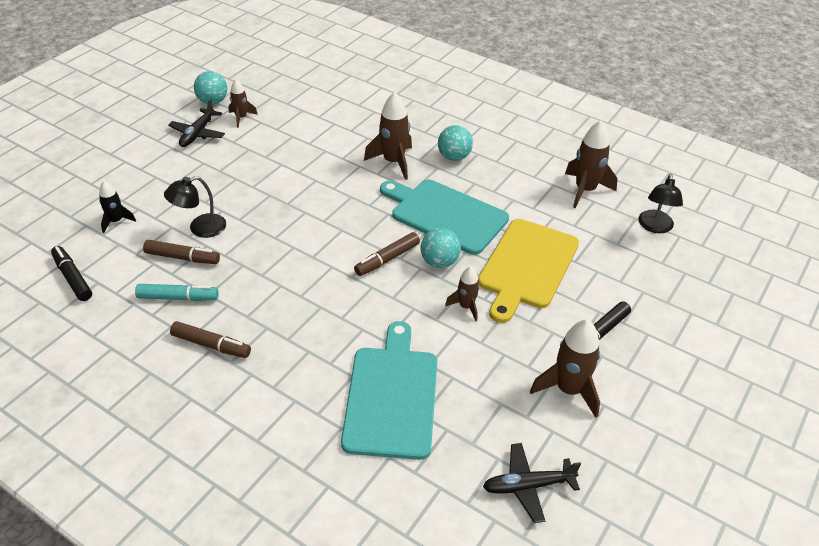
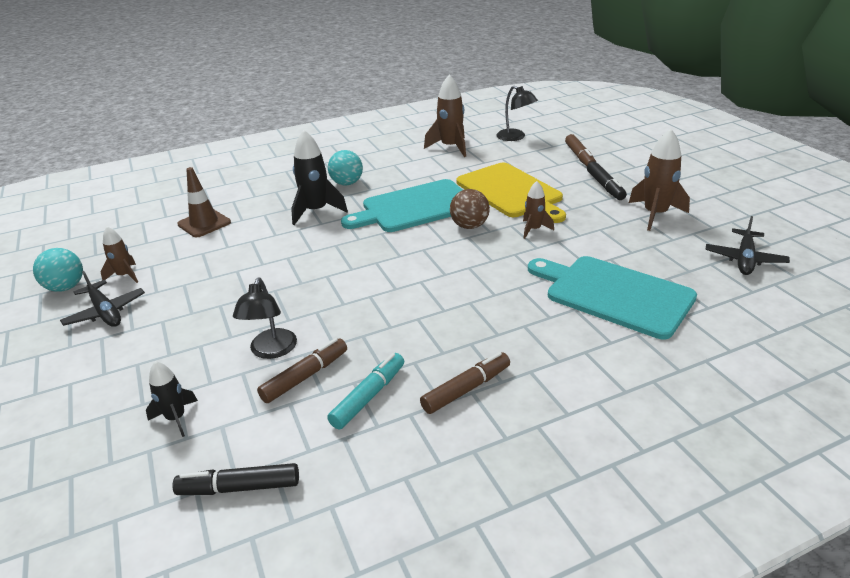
camera: 55 degrees left, 10 degrees down
brown marker [354,232,420,276] -> brown marker moved to [565,134,596,166]
brown rocket [364,92,412,180] -> black rocket [291,130,348,225]
turquoise ball [420,228,461,268] -> brown ball [450,189,490,229]
none -> brown traffic cone [177,167,231,237]

